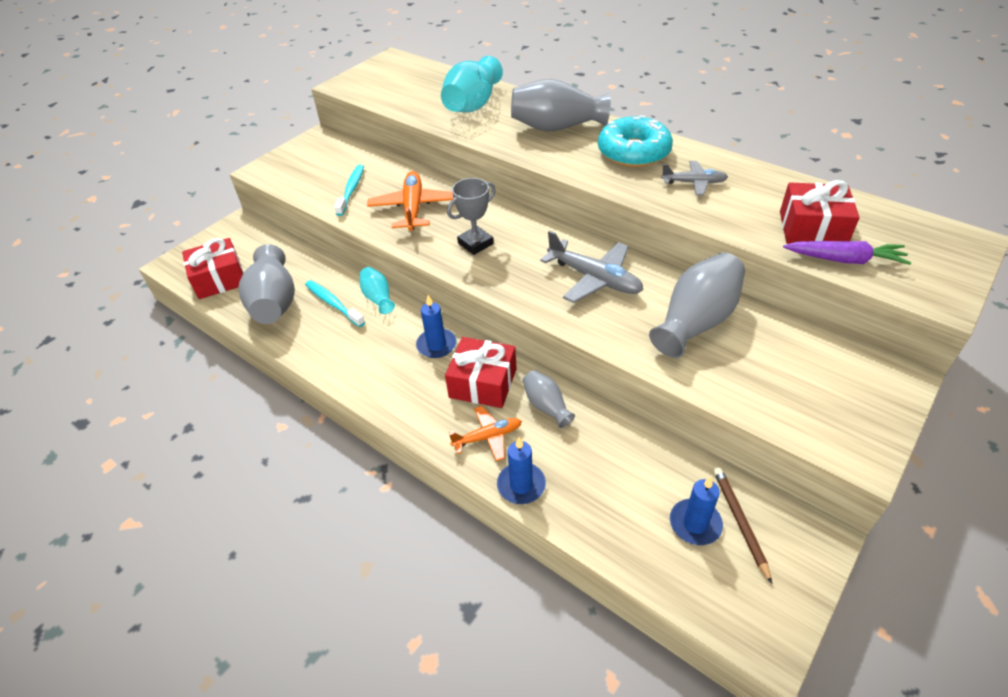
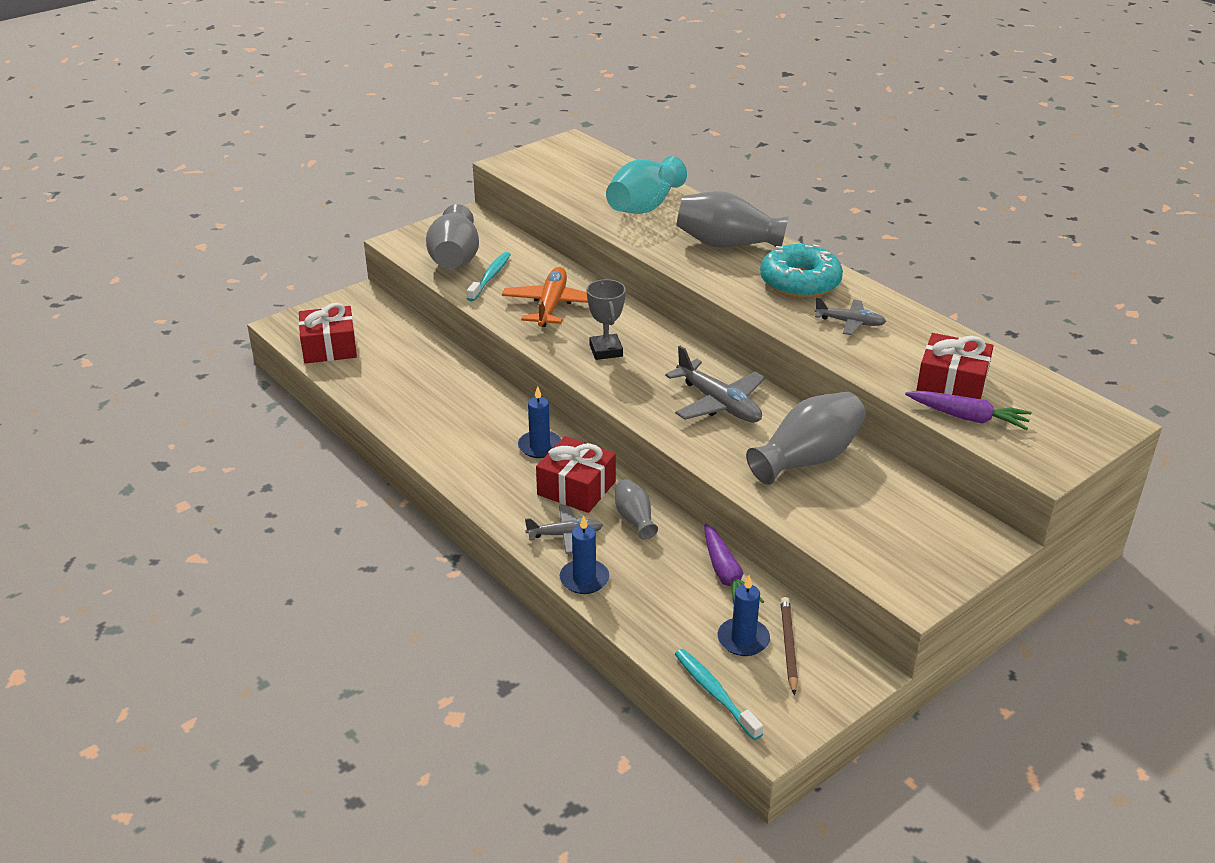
camera: 10 degrees right, 10 degrees down
grey vase [238,244,295,324] -> grey vase moved to [426,204,479,269]
turquoise toothbrush [305,280,365,327] -> turquoise toothbrush moved to [675,649,763,740]
turquoise vase [360,267,395,314] -> none
grey trophy [447,178,496,255] -> grey trophy turned 75 degrees counterclockwise [586,279,626,360]
orange plane [449,406,522,461] -> grey plane [525,505,603,554]
none -> purple carrot [704,523,764,605]

